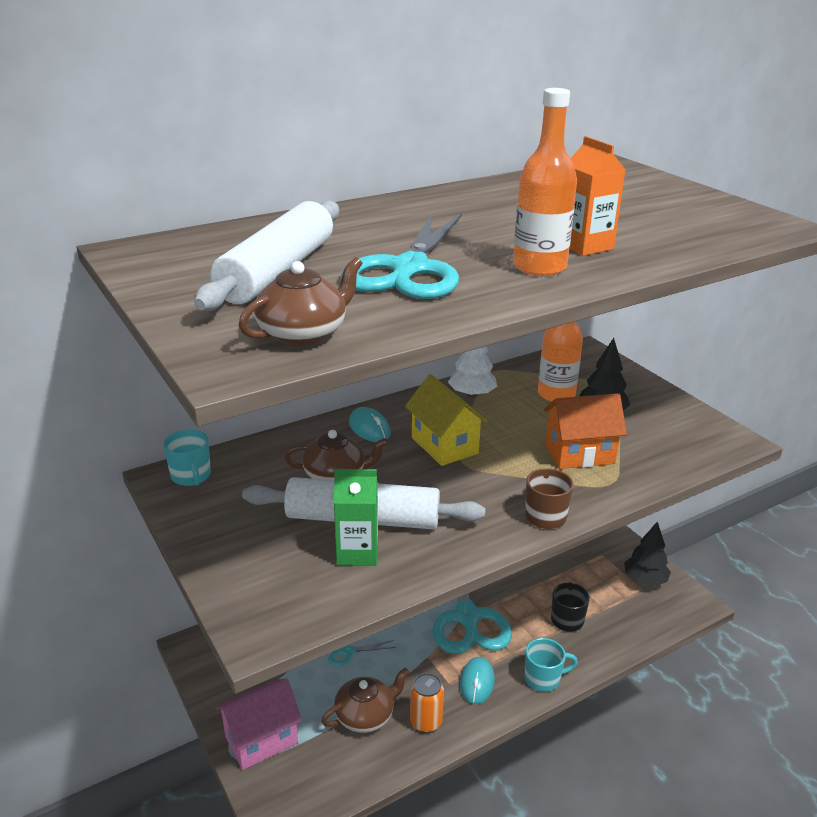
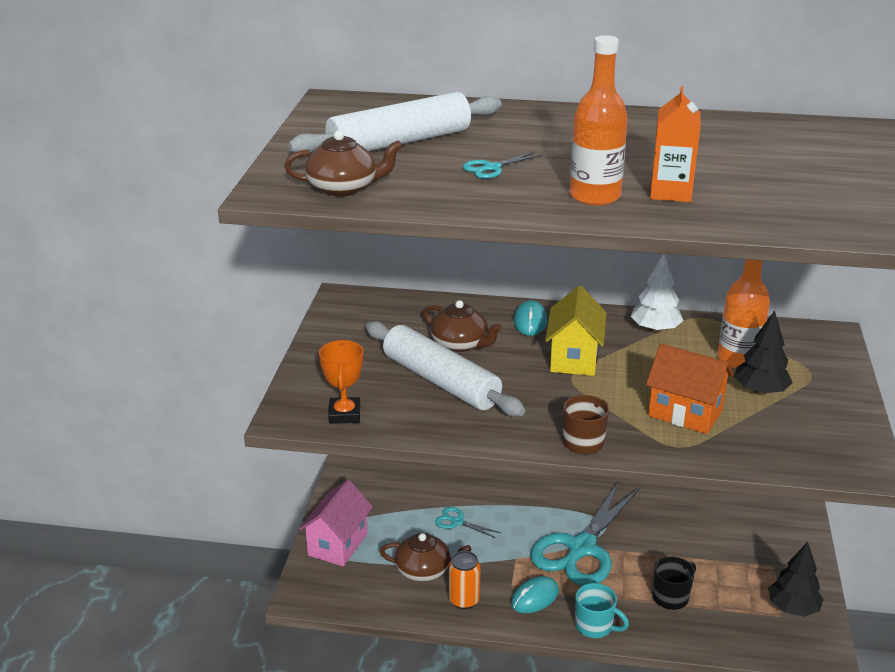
camera: 40 degrees right, 0 degrees up
turquoise mug [163,430,211,486] -> none
pink house [215,678,302,770] -> pink house turned 75 degrees counterclockwise [299,480,373,566]
green carton [334,469,378,566] -> none
turquoise scissors [341,213,462,299] -> turquoise scissors [463,152,542,179], size x0.42
none -> orange trophy [319,340,364,424]

